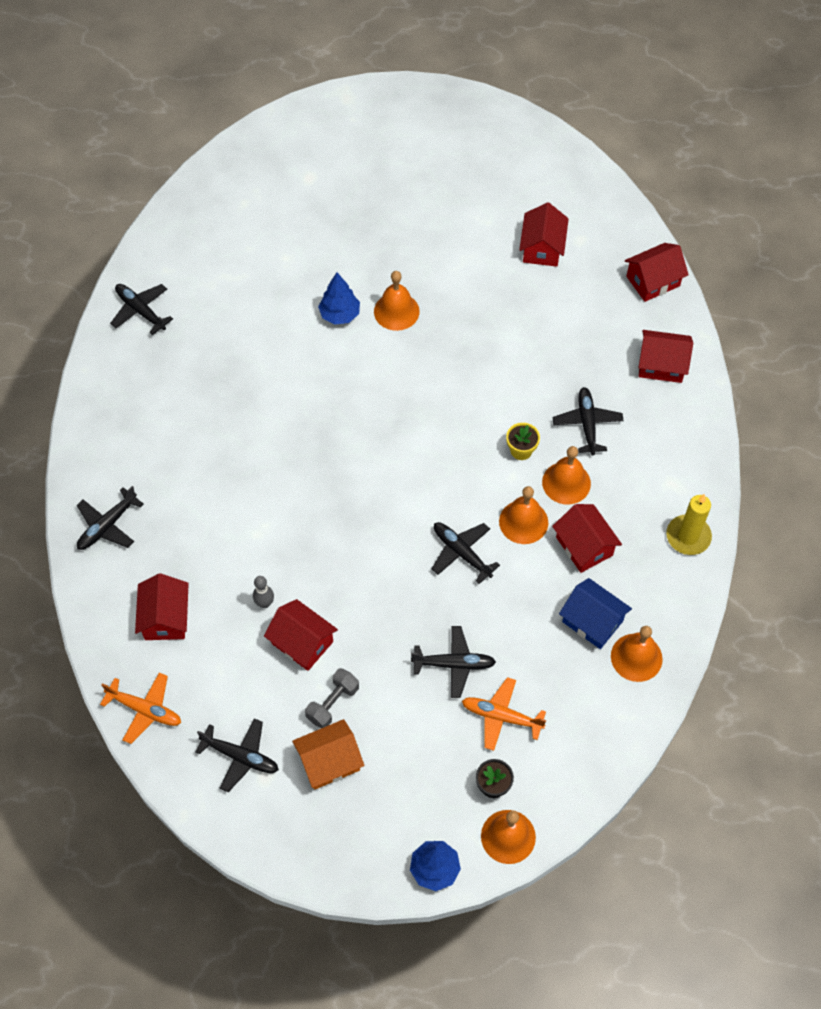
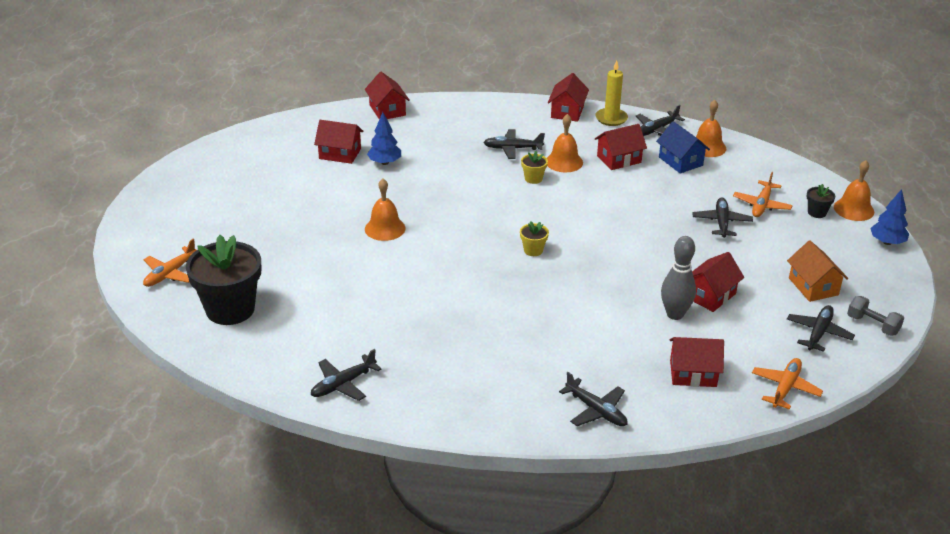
camera: 85 degrees left, 25 degrees down
grey bowling pin [253,576,274,608] -> grey bowling pin [661,236,696,320], size x1.84
grey dumbbell [305,668,359,728] -> grey dumbbell moved to [847,296,904,336]
blue tree [318,272,360,325] -> blue tree moved to [367,112,401,165]
black plane [432,522,500,584] -> black plane moved to [636,105,685,136]
orange bell [499,486,548,544] -> none
blue house [559,578,632,649] -> blue house turned 75 degrees counterclockwise [656,121,710,174]
red house [639,330,693,383] -> red house moved to [548,73,589,122]
none -> orange plane [143,239,196,287]
none -> black flower pot [186,235,261,325]
none -> yellow flower pot [520,221,549,256]

